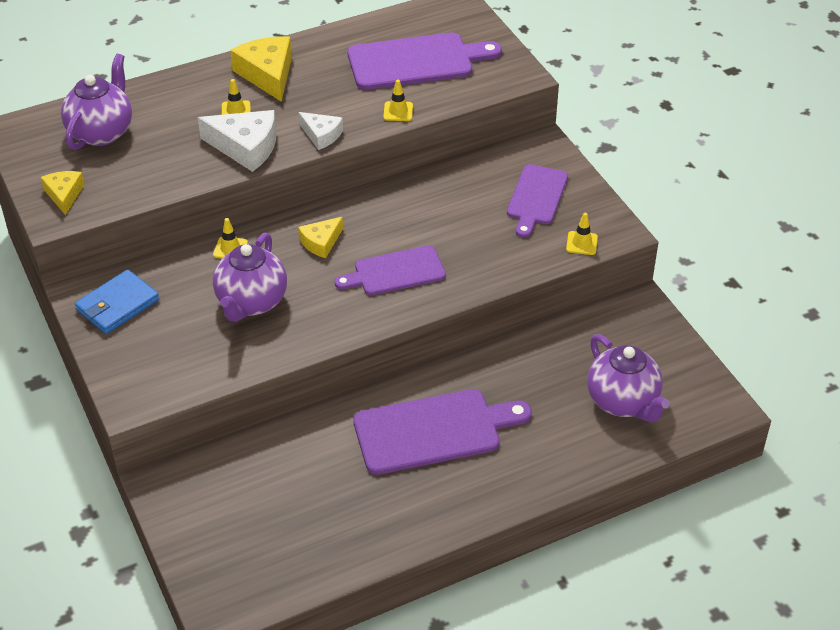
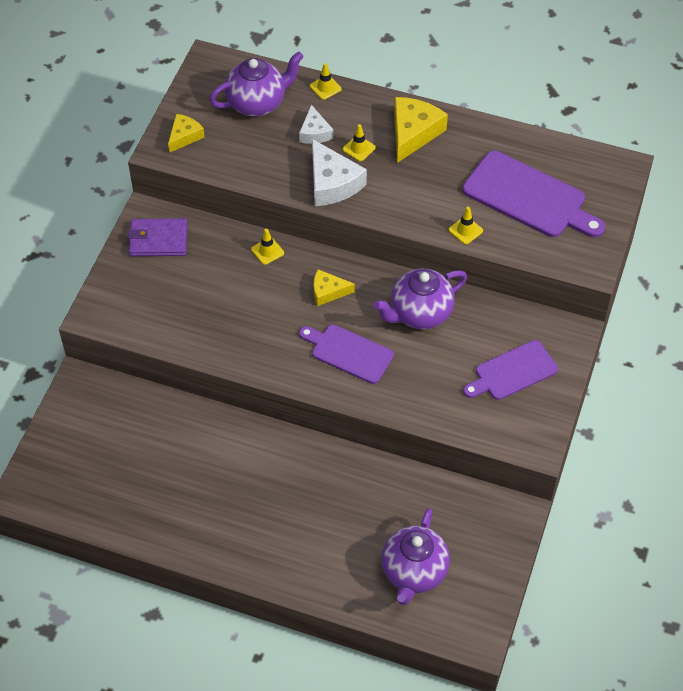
camera: 45 degrees right, 10 degrees up
blue wallet [75,269,159,334] -> purple wallet [128,218,188,256]
purple teapot [213,232,287,322] -> purple teapot moved to [374,269,467,329]
white cheese [299,112,343,150] -> white cheese moved to [299,105,333,144]
purple cutting board [353,389,532,475] -> none
yellow traffic cone [566,213,598,255] -> yellow traffic cone moved to [310,63,342,100]

